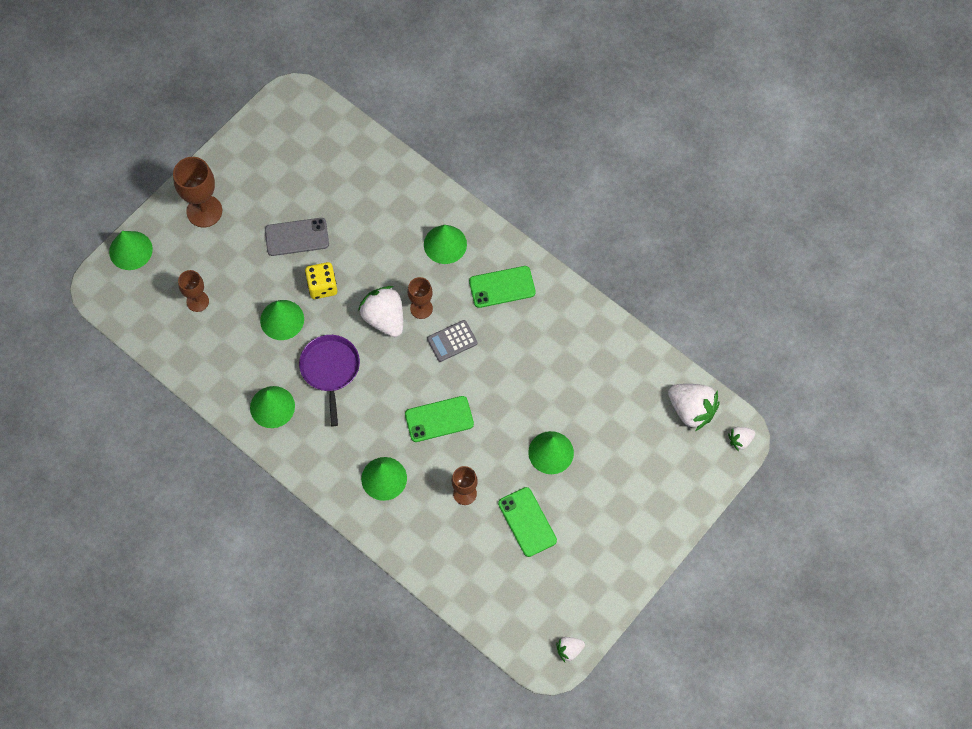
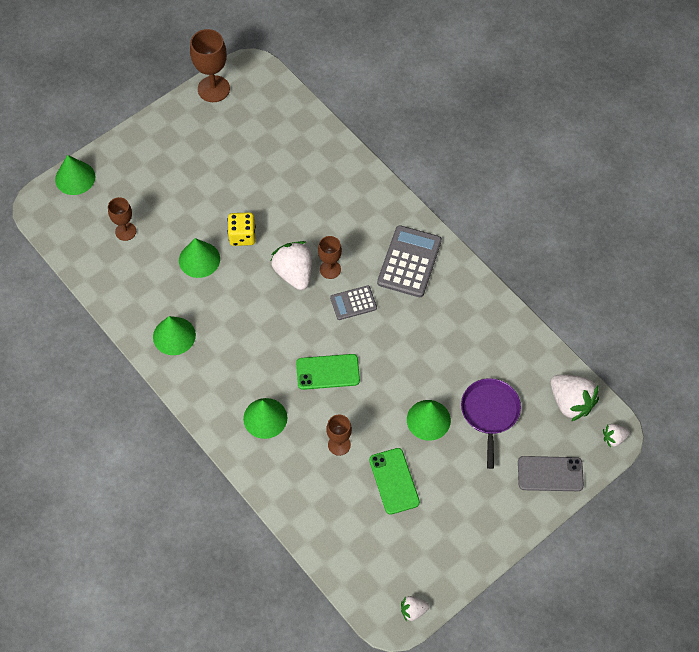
camera: 10 degrees right, 5 degrees down
brown goblet [173,157,222,227] -> brown goblet moved to [190,29,230,102]
grey phone [265,218,329,256] -> grey phone moved to [518,456,584,491]
purple pan [299,335,360,426] -> purple pan moved to [461,378,521,469]
green cone [424,225,467,264] -> none
green phone [469,266,536,308] -> grey calculator [377,225,442,297]

